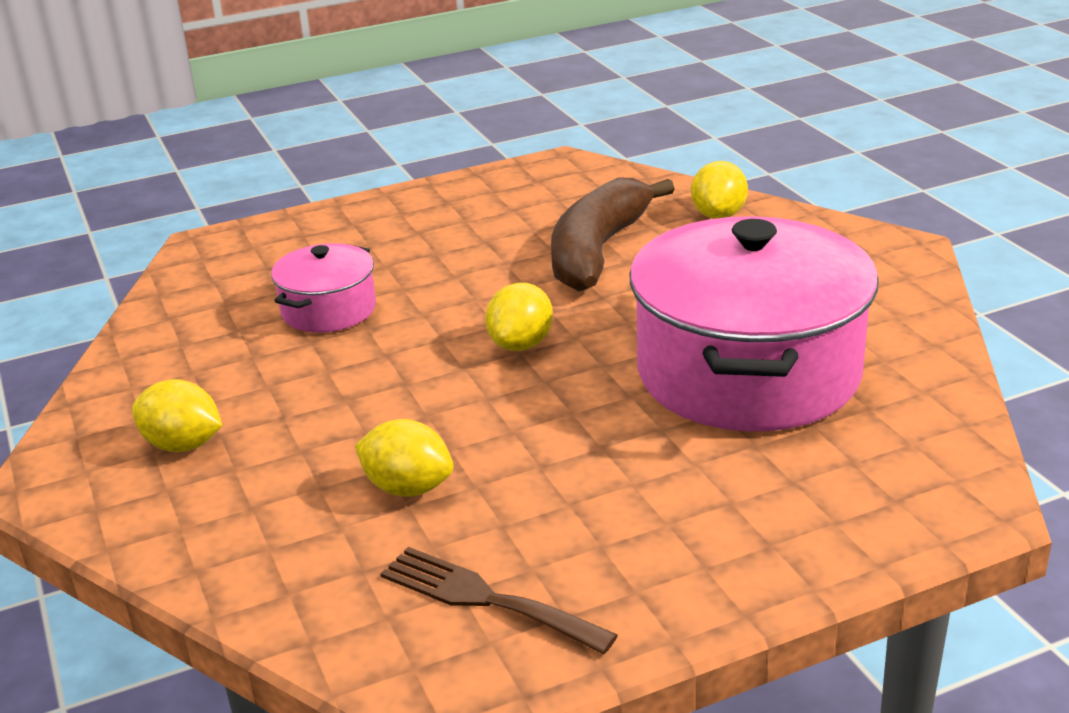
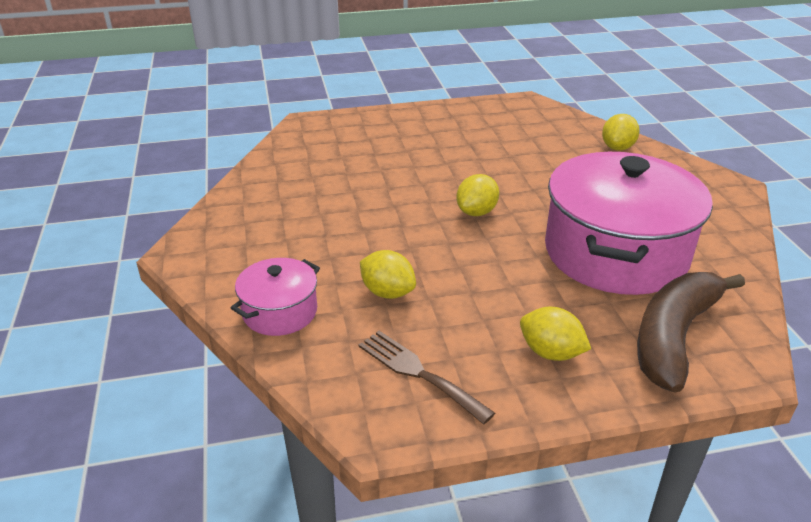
camera: 10 degrees right, 5 degrees up
yellow lemon [132,379,222,452] -> yellow lemon moved to [520,307,591,361]
pink pot [271,243,376,333] -> pink pot moved to [231,258,320,336]
brown banana [551,178,675,292] -> brown banana moved to [637,272,745,393]

